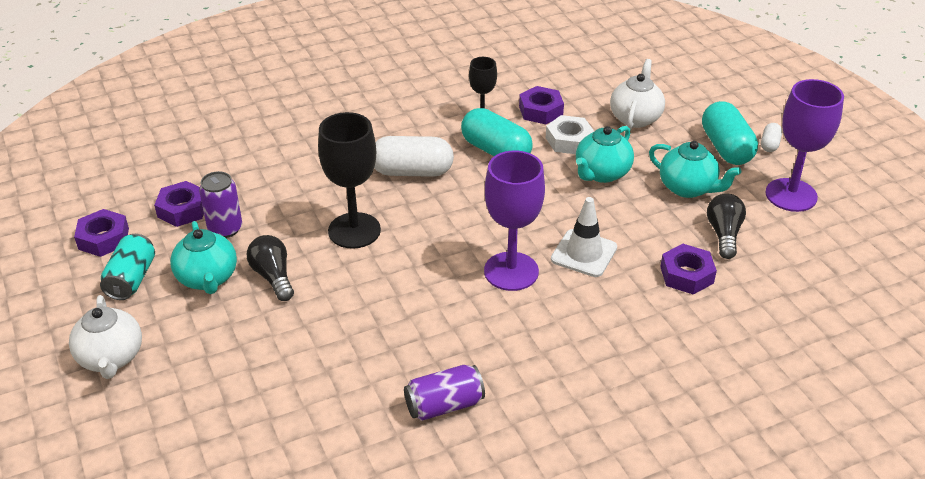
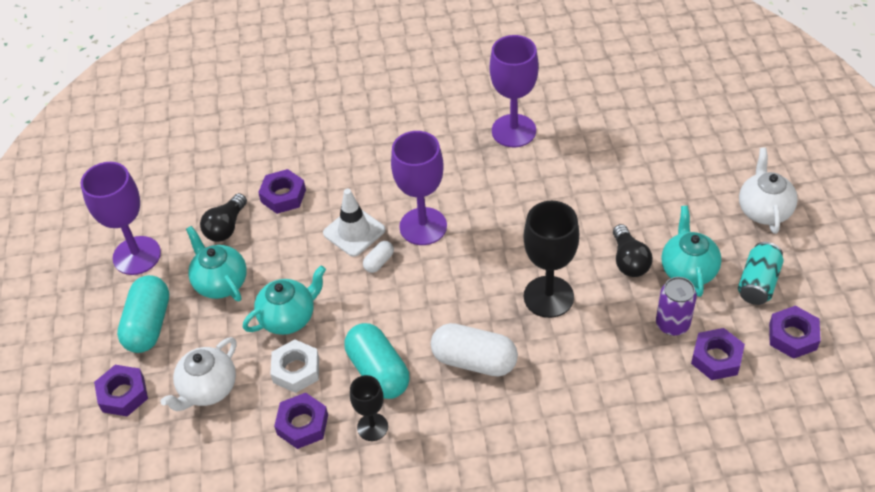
camera: 160 degrees left, 10 degrees up
purple can [404,365,485,421] -> purple goblet [490,35,539,147]
white capsule [761,123,782,152] -> white capsule moved to [363,241,394,273]
none -> purple nut [94,365,148,416]

